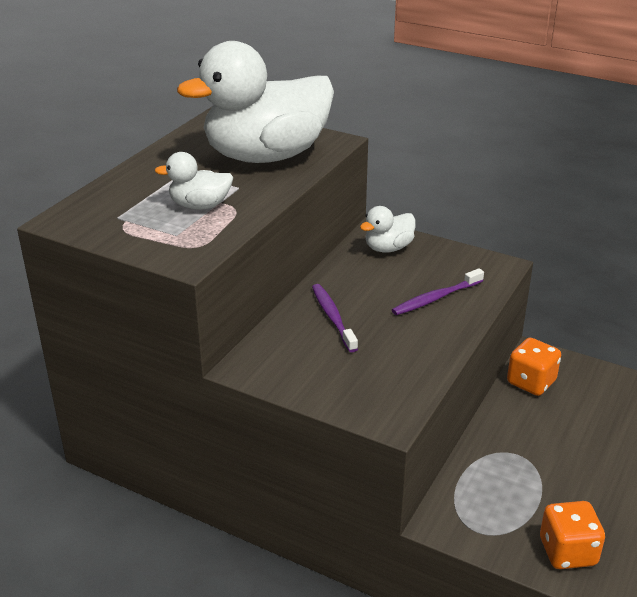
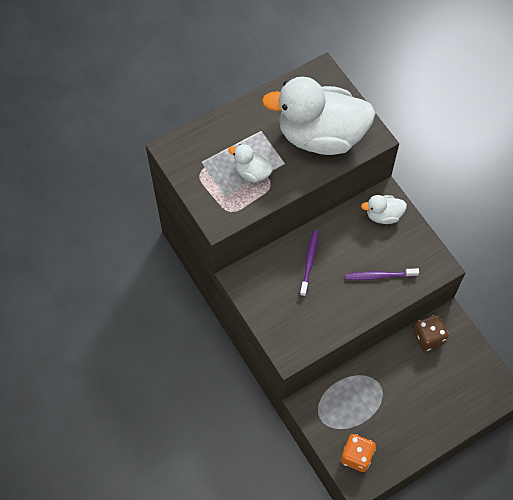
camera: 30 degrees right, 30 degrees up
orange dice [507,338,561,396] -> brown dice [413,315,449,351]

